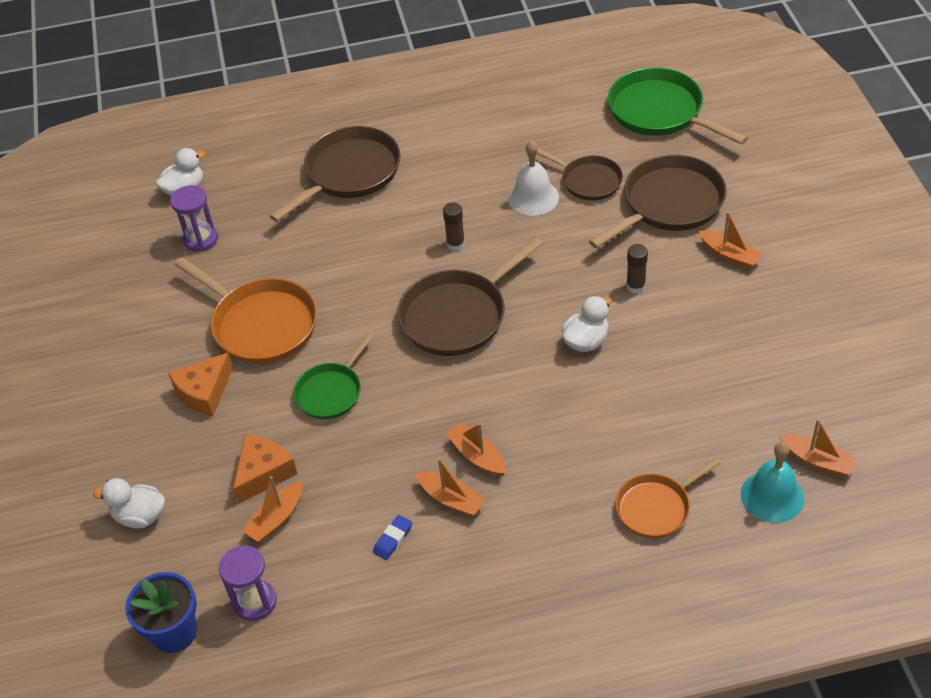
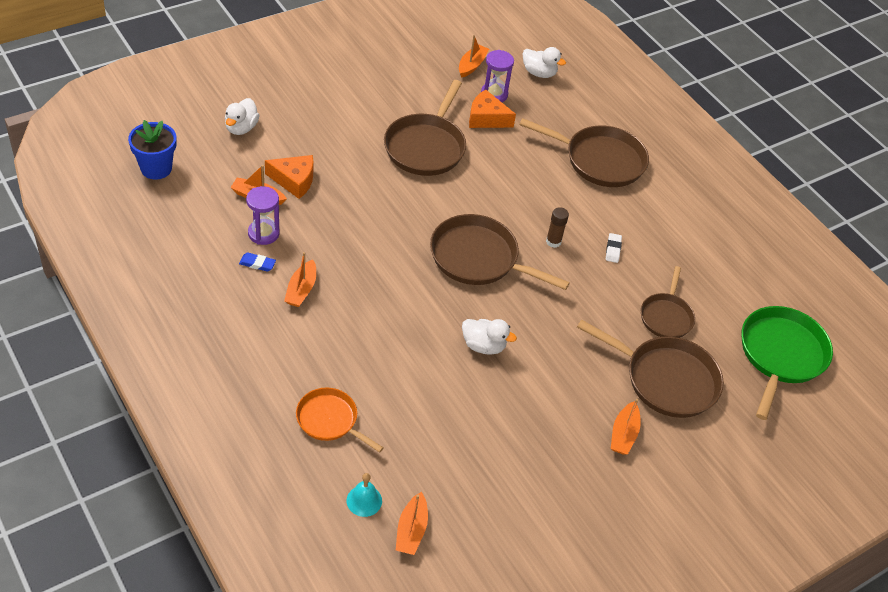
camera: 60 degrees right, 0 degrees up
white duck [93,478,165,529] -> white duck turned 150 degrees counterclockwise [225,98,260,135]
orange cheese [168,353,233,416] -> orange cheese moved to [469,89,516,128]
orange pan [174,257,317,364] -> brown pan [384,80,466,176]
purple hourglass [219,545,277,621] -> purple hourglass moved to [246,186,280,245]
green pan [293,333,374,419] -> none
orange boat [446,423,506,477] -> orange boat moved to [459,35,489,78]
white bell [508,141,559,216] -> none
brown glue stick [626,244,648,294] -> none
turquoise bell [741,442,805,523] -> turquoise bell [347,473,382,517], size x0.66
none -> white eraser [606,233,622,263]

